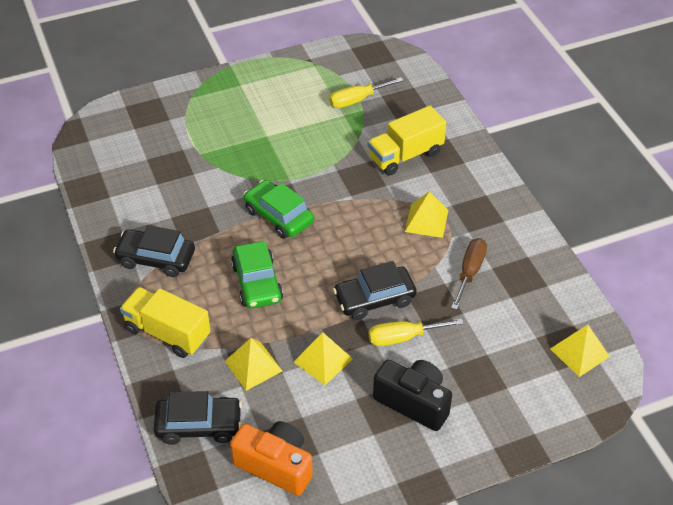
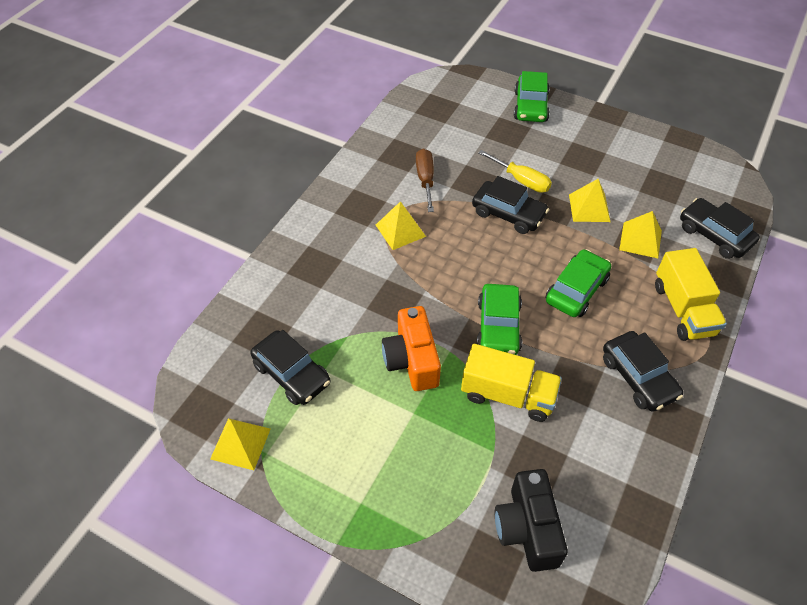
camera: 130 degrees left, 5 degrees up
orange camera [230,421,313,496] -> orange camera moved to [382,306,441,391]
yellow screwdriver [329,77,404,108] -> black car [250,330,330,405]
yellow truck [368,106,447,175] -> yellow truck moved to [461,344,562,422]
black camera [373,360,452,431] -> black camera moved to [495,469,568,572]
brown screwdriver [451,238,487,310] -> brown screwdriver turned 105 degrees clockwise [416,149,434,212]
yellow pyramid [550,325,610,377] -> yellow pyramid moved to [210,418,270,470]
none -> green car [514,71,550,122]

